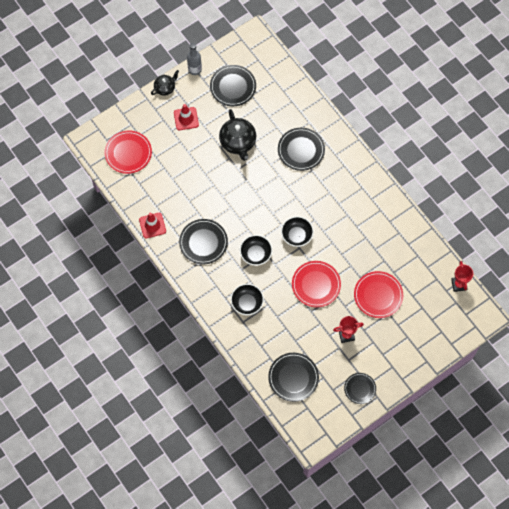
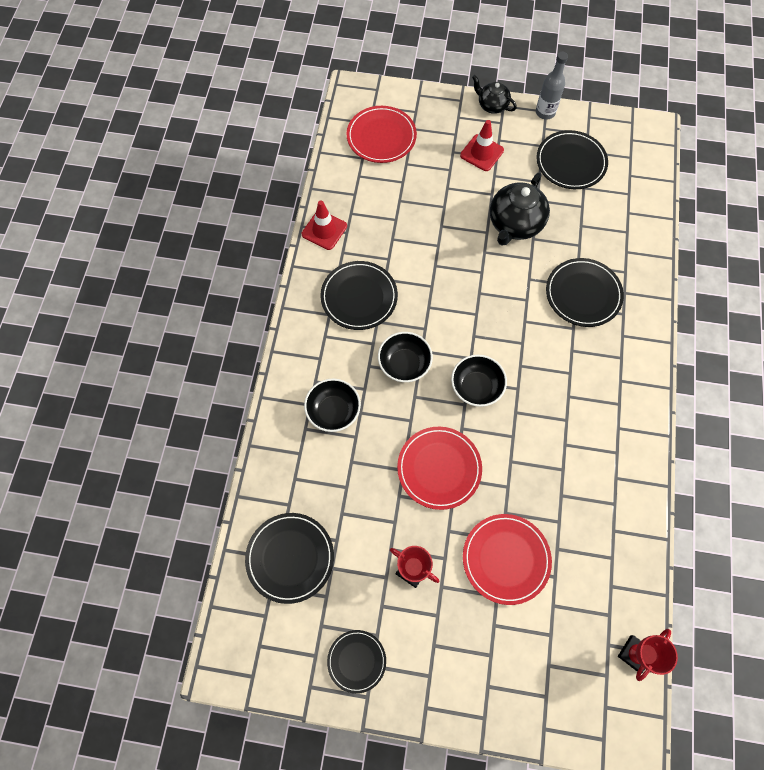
camera: 45 degrees right, 0 degrees up
black teapot [151,70,179,96] -> black teapot turned 150 degrees counterclockwise [472,75,517,114]

